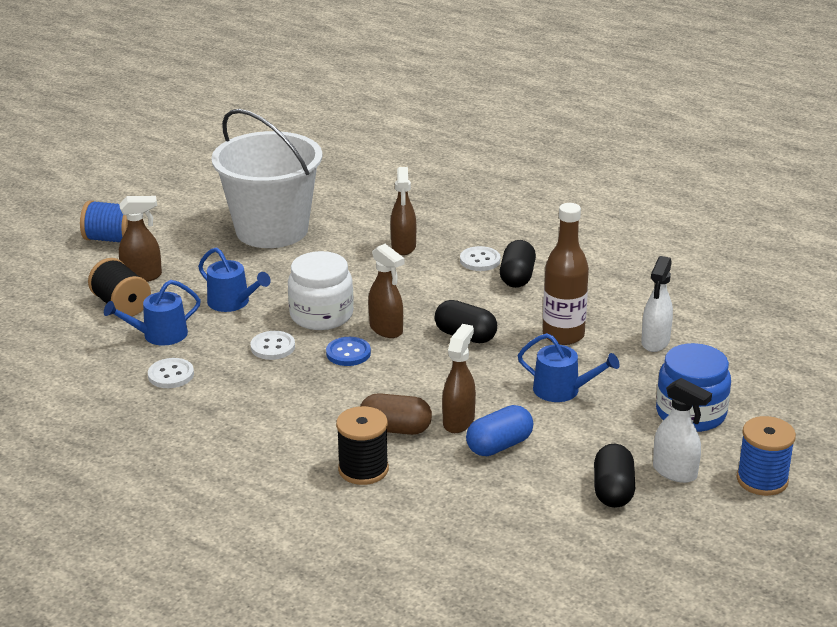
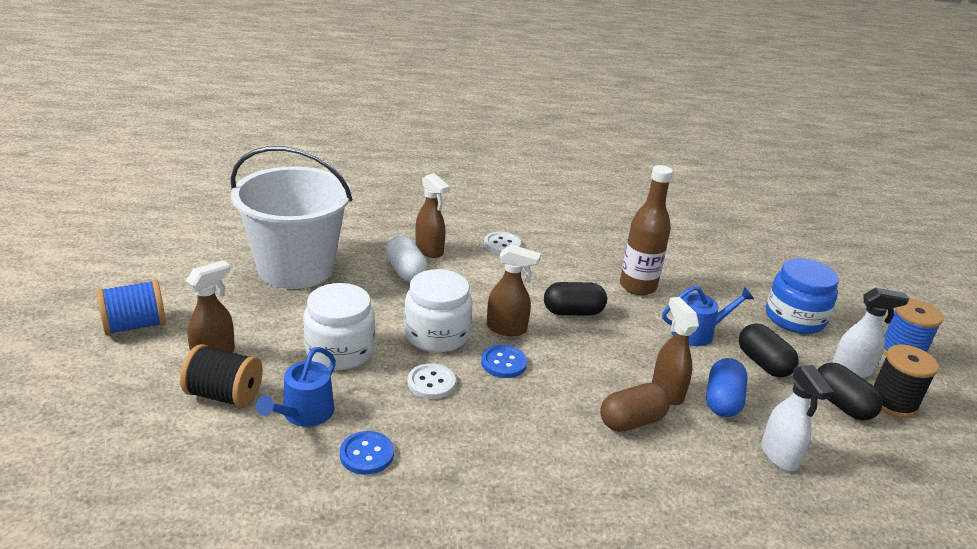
camera: 40 degrees left, 0 degrees up
white button [148,358,194,388] -> blue button [340,431,394,475]
blue watering can [198,247,271,312] -> white jar [303,283,375,370]
black spool [336,406,389,485] -> black spool moved to [874,344,939,418]
black capsule [500,240,536,288] -> black capsule moved to [739,323,799,378]
white spray bottle [641,256,673,352] -> white spray bottle moved to [761,365,834,471]
none -> white capsule [386,236,427,282]

